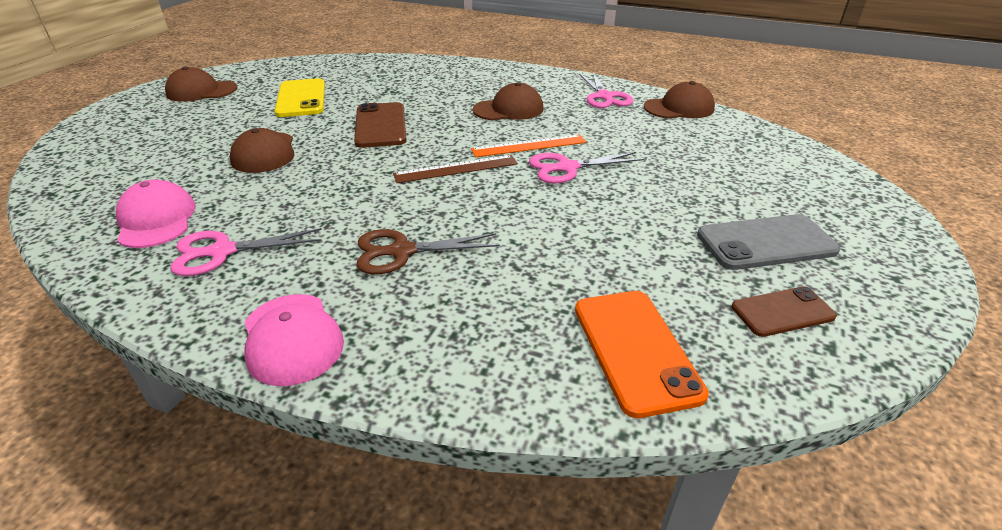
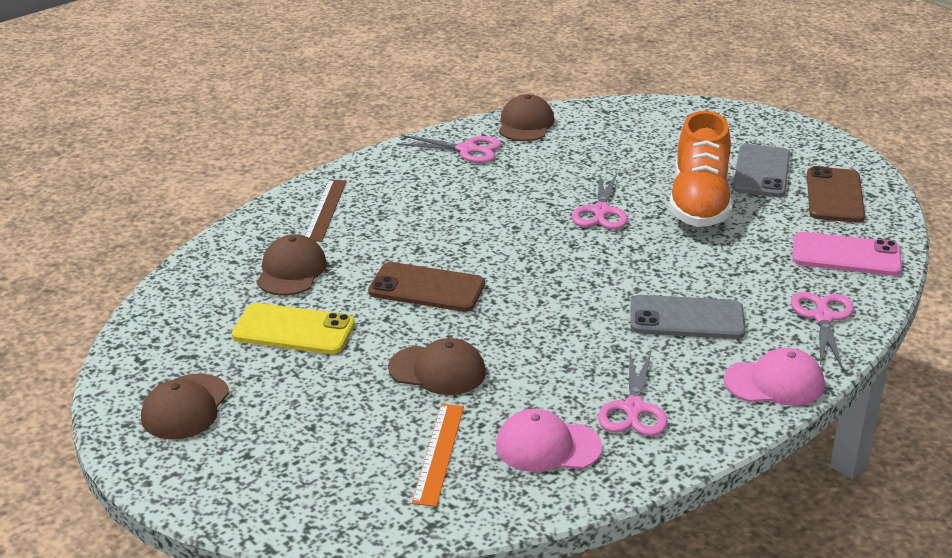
camera: 65 degrees left, 5 degrees down
brown scissors [356,229,500,274] -> grey phone [630,295,746,339]
brown ruler [393,155,518,183] -> brown ruler moved to [305,179,347,242]
orange ruler [471,134,586,157] -> orange ruler moved to [412,404,464,507]
brown cap [473,82,544,120] -> brown cap moved to [257,234,327,296]
orange phone [575,291,709,418] -> pink phone [792,232,902,276]
brown phone [731,286,837,337] -> brown phone [807,166,865,222], size x1.56
none -> orange shoe [669,111,733,227]
none -> pink scissors [791,292,854,368]

